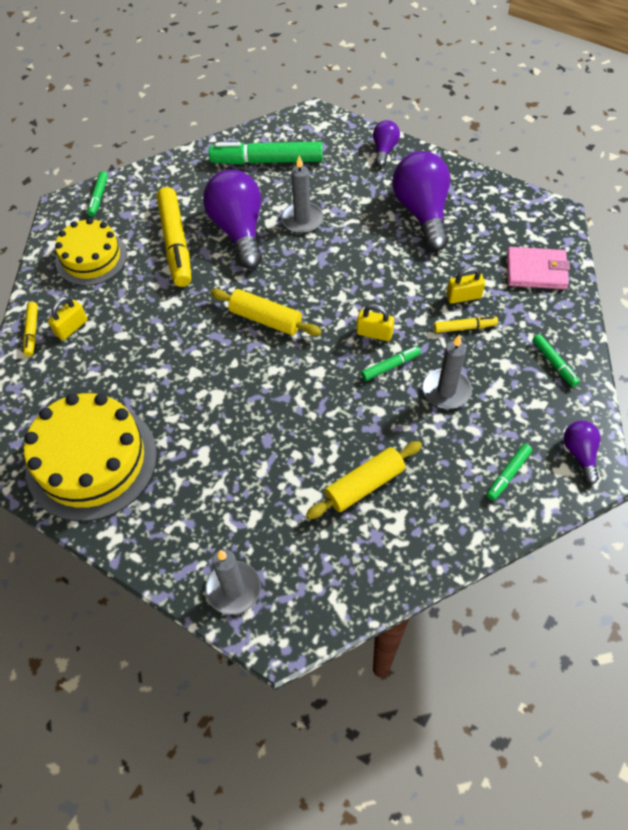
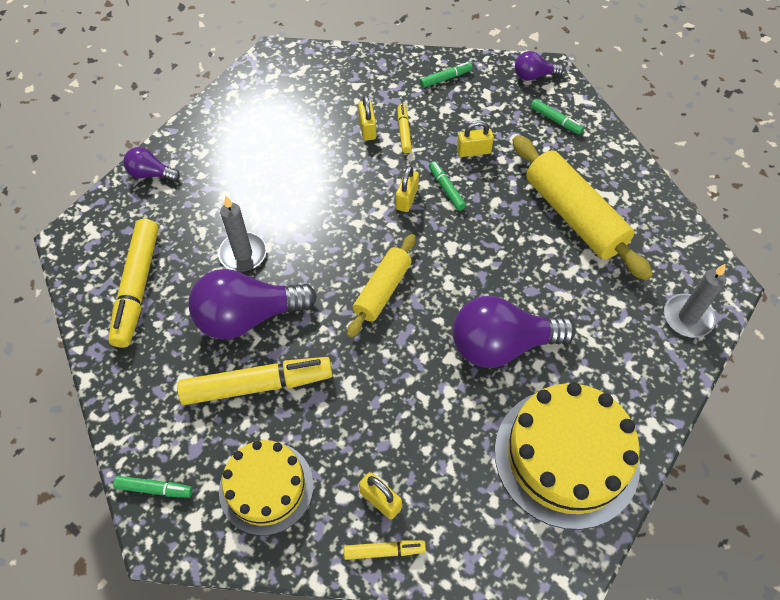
camera: 90 degrees left, 0 degrees up
green marker [209,141,323,164] -> yellow marker [108,219,159,348]
yellow rolling pin [306,441,422,519] -> yellow rolling pin [512,135,653,281], size x1.63
purple light bulb [392,151,450,251] -> purple light bulb moved to [453,296,576,368]
grey candle [423,334,472,409] -> yellow padlock [457,120,494,157]
pink wallet [507,247,570,289] -> none

